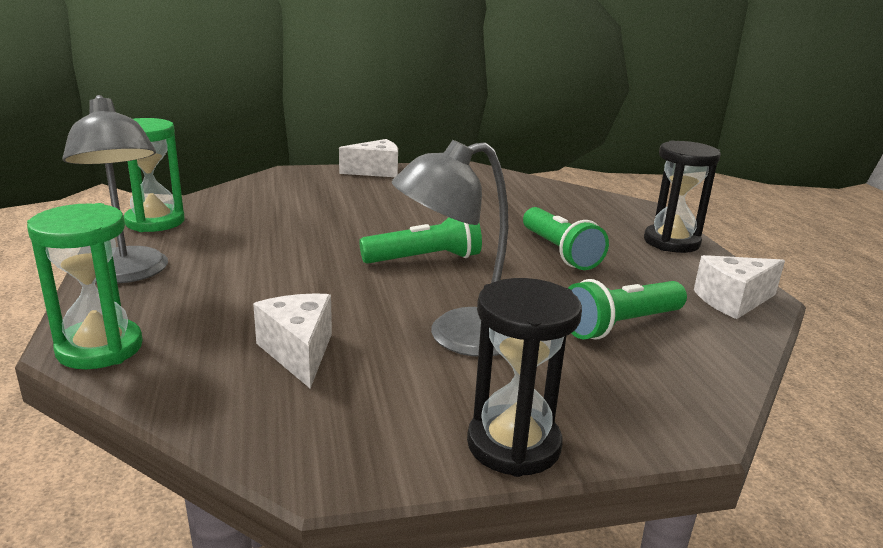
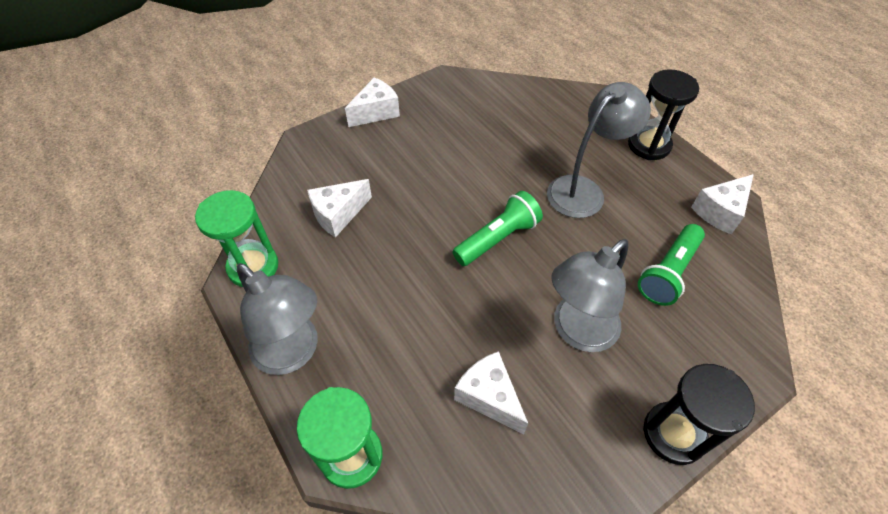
camera: 20 degrees left, 30 degrees up
green flashlight [523,207,609,270] -> grey lamp [547,82,651,218]
none -> white cheese [307,179,372,238]

